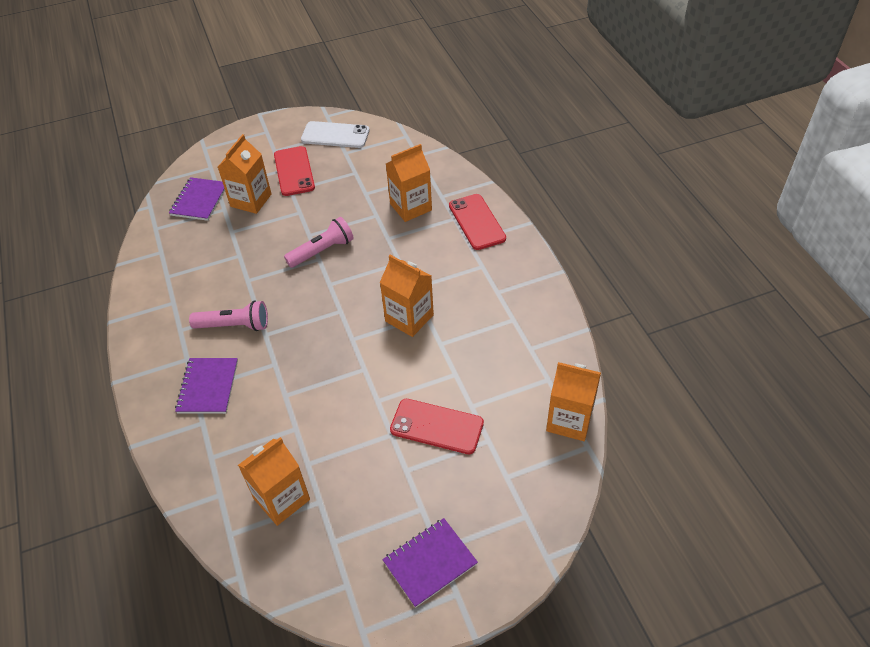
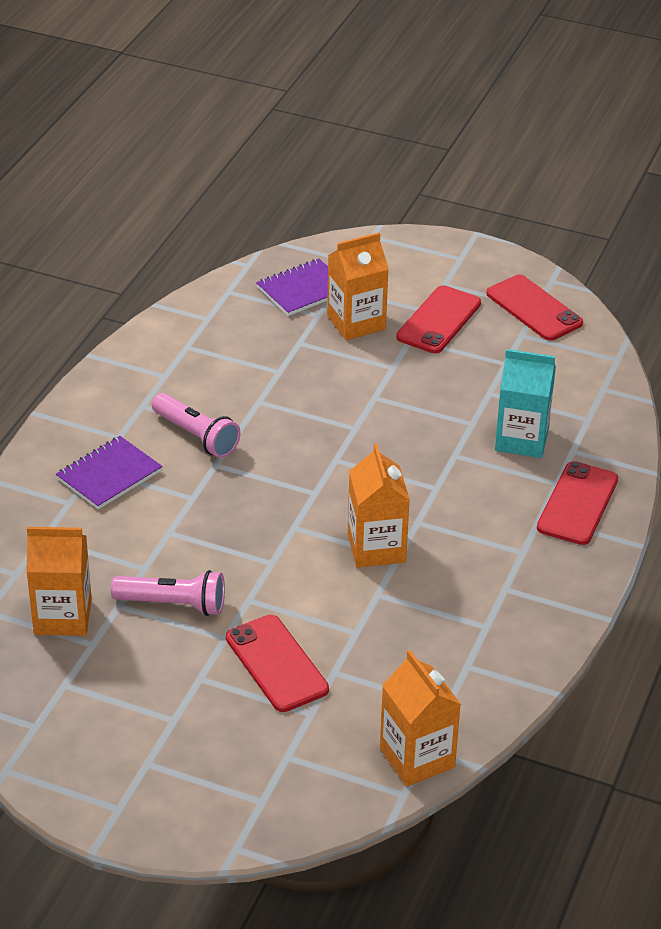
camera: 40 degrees right, 10 degrees down
pink flashlight [284,217,354,268] -> pink flashlight moved to [111,570,225,616]
white phone [301,121,370,148] -> red phone [486,275,583,341]
purple notebook [382,518,478,608] -> none
orange carton [386,144,432,222] -> turquoise carton [495,349,556,458]

